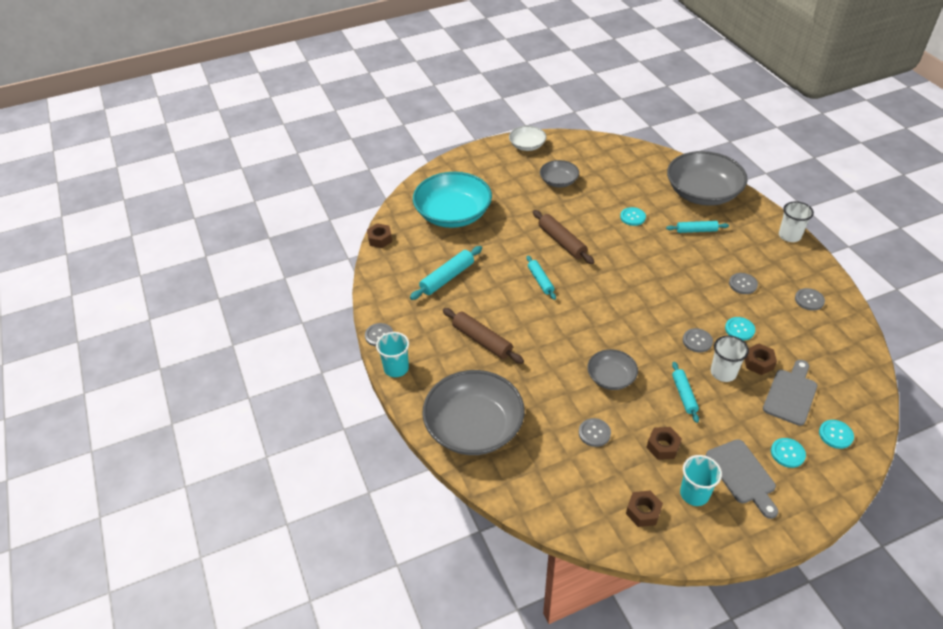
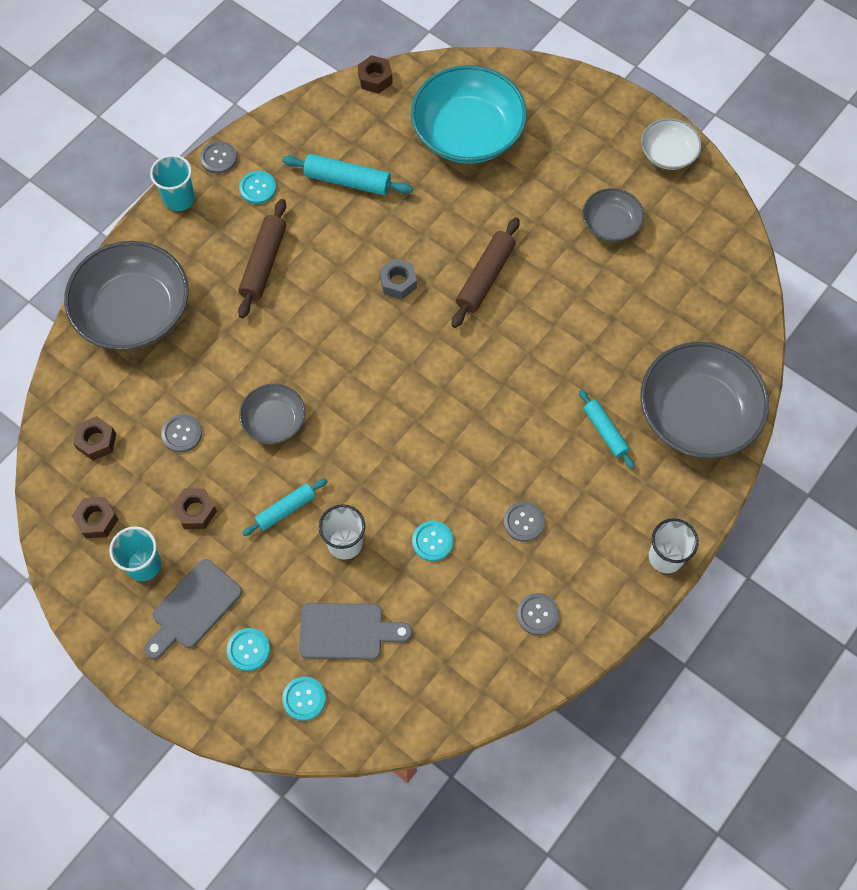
camera: 60 degrees right, 20 degrees up
turquoise rolling pin [526,255,556,300] -> grey nut [379,258,417,299]
turquoise button [620,207,646,226] -> turquoise button moved to [239,171,276,204]
grey button [683,328,713,352] -> none
brown nut [744,344,777,375] -> brown nut moved to [73,416,116,460]

